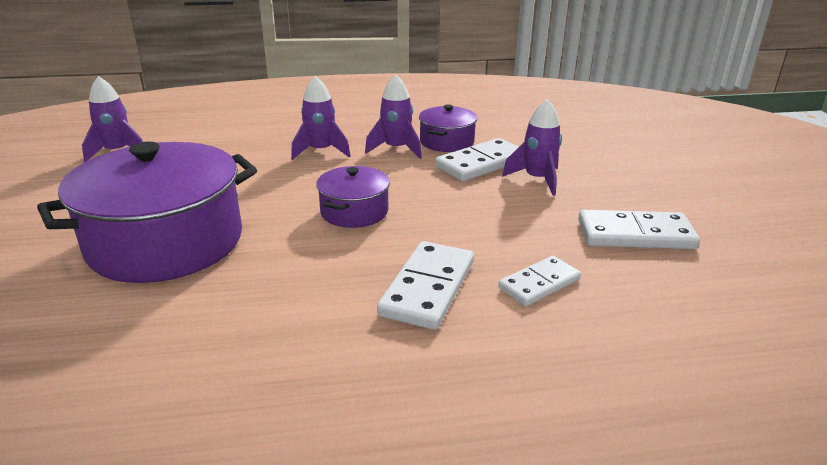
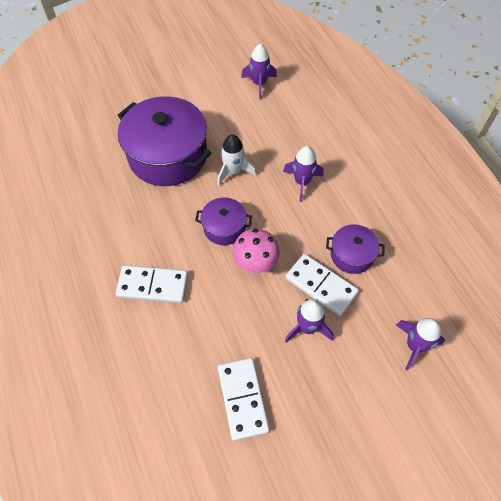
camera: 75 degrees right, 30 degrees up
purple rocket [365,75,422,159] -> purple rocket moved to [396,318,445,371]
white domino [498,256,581,306] -> none
none -> white rocket [218,135,256,186]
none -> pink mushroom [232,229,280,273]

